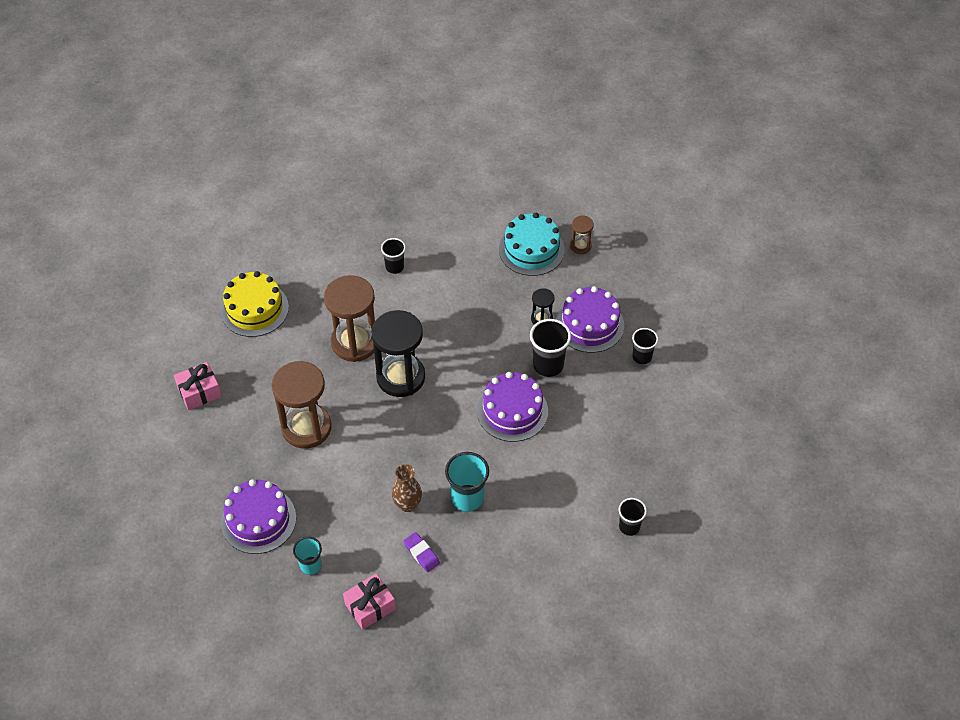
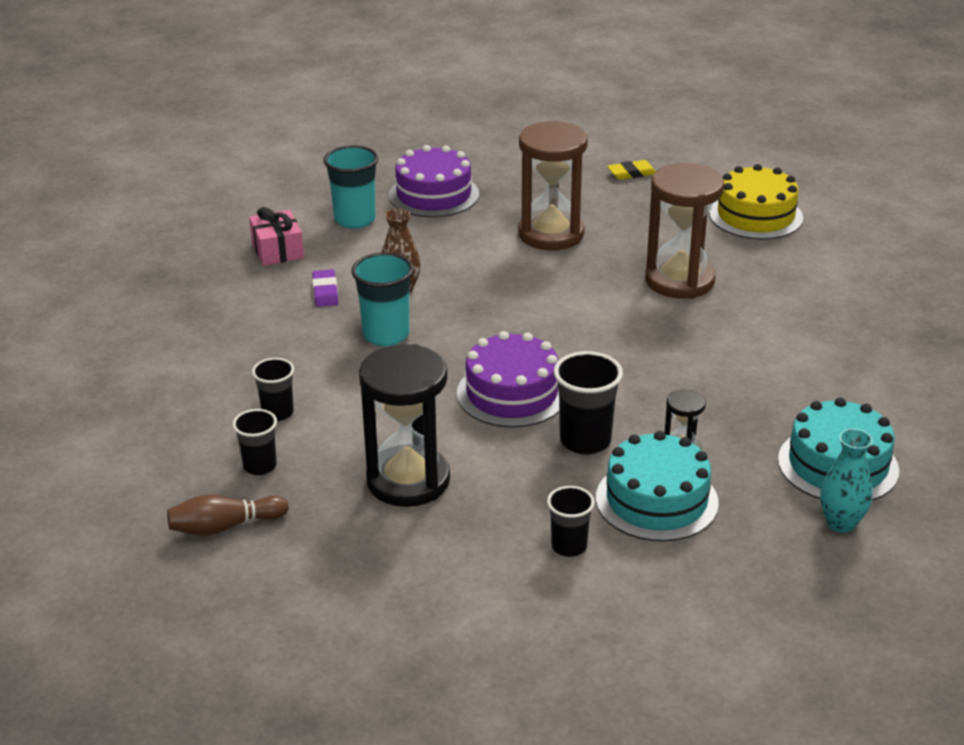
camera: 105 degrees right, 20 degrees down
pink gift [174,362,222,410] -> yellow eraser [607,160,656,180]
turquoise cup [293,537,322,575] -> turquoise cup [324,145,379,229], size x1.57
black hourglass [371,310,425,397] -> black hourglass moved to [359,344,450,507]
black cup [381,238,406,274] -> black cup moved to [252,358,294,421]
purple eraser [403,532,440,572] -> purple eraser turned 75 degrees counterclockwise [312,269,338,307]
purple cake [556,286,624,353] -> turquoise cake [596,431,719,542]
brown hourglass [570,215,594,254] -> turquoise vase [820,429,873,533]
none -> brown bowling pin [167,495,289,536]

